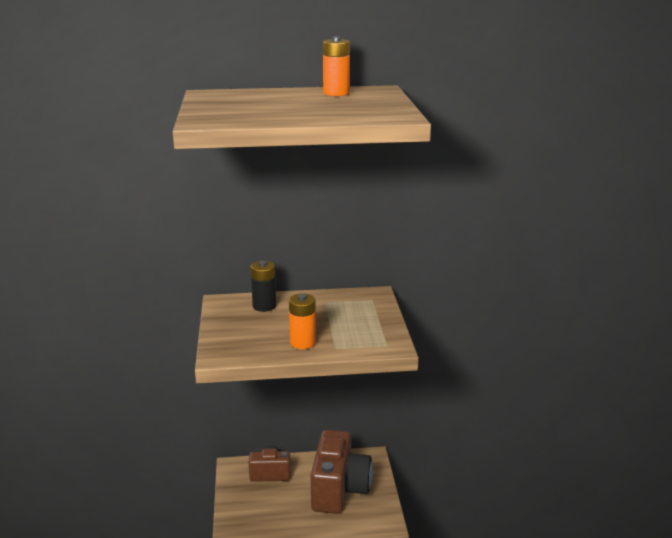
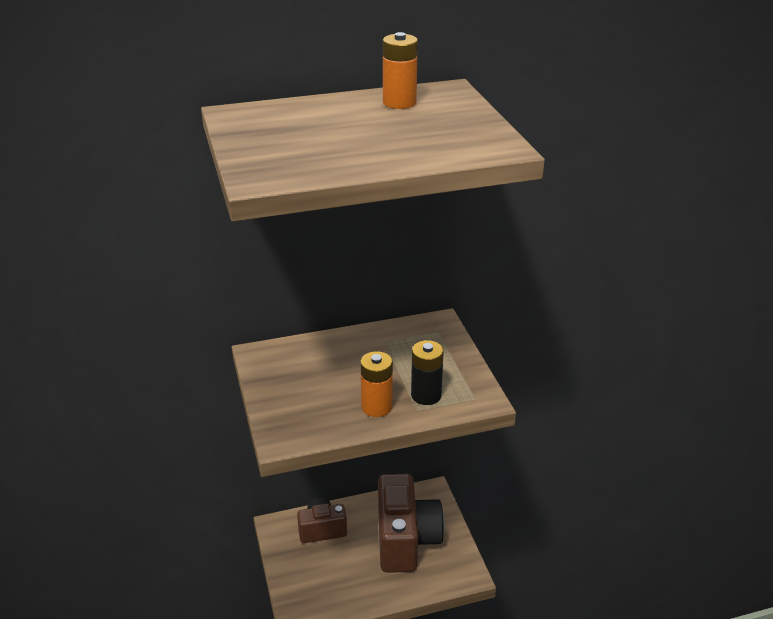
camera: 10 degrees left, 10 degrees up
black battery [251,261,276,312] -> black battery moved to [411,340,444,405]

